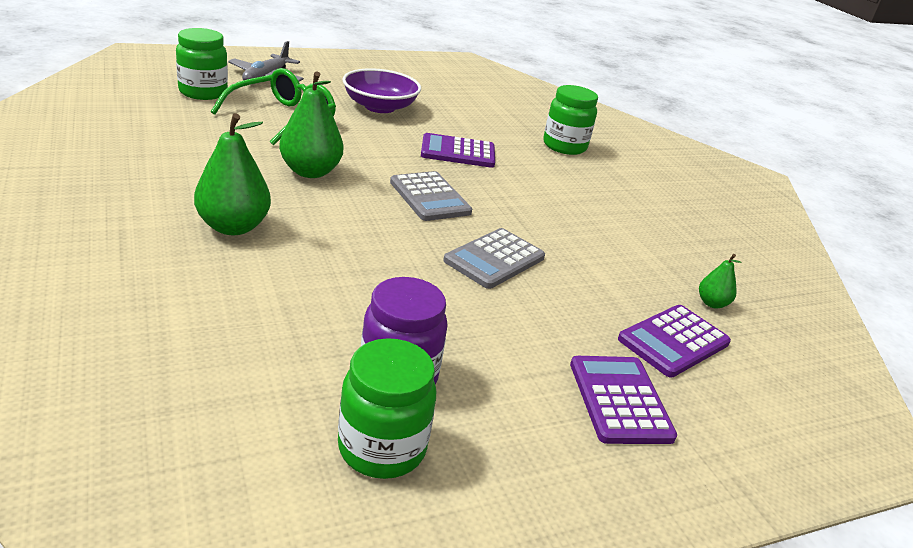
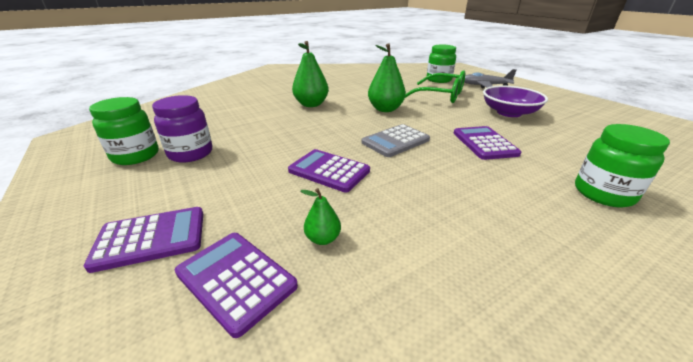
camera: 85 degrees right, 0 degrees up
grey calculator [443,228,545,289] -> purple calculator [288,149,370,192]
green pear [699,254,742,309] -> green pear moved to [301,188,341,245]

